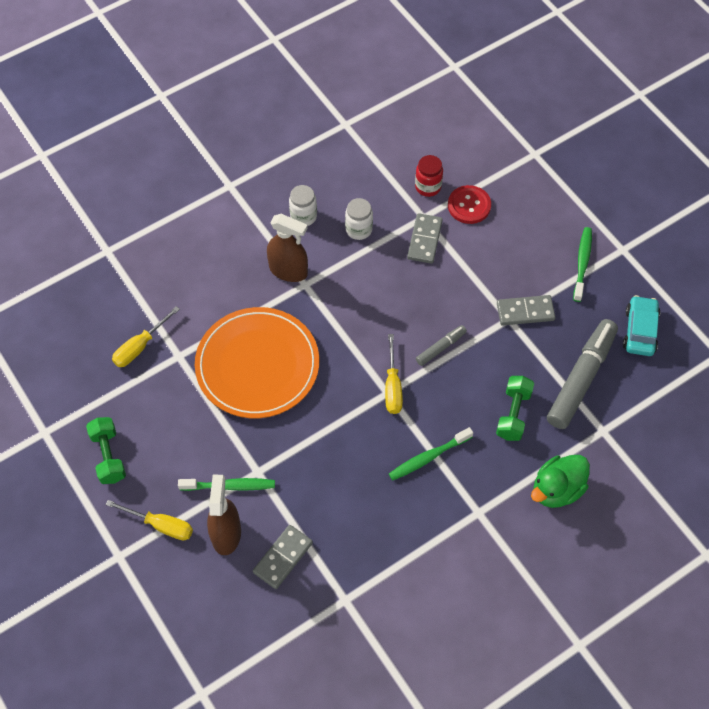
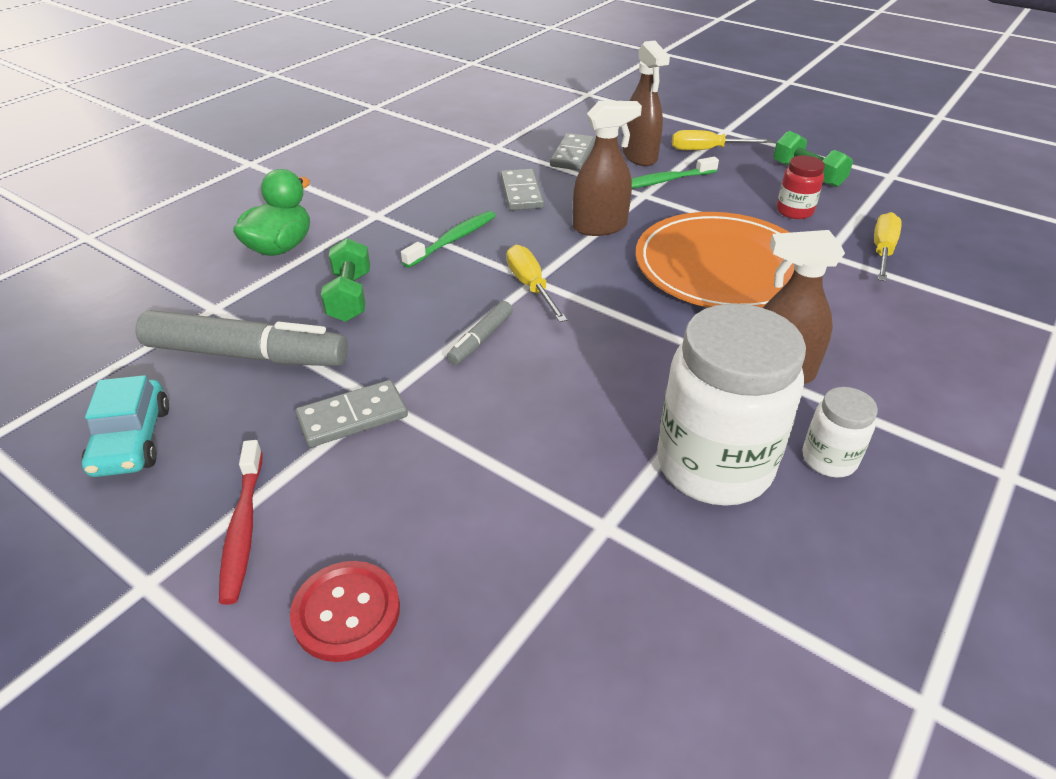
camera: 160 degrees right, 20 degrees down
white jar [345,198,373,240] -> white jar [658,304,806,506], size x2.10
grey domino [407,213,443,264] -> grey domino moved to [501,169,544,210]
red jar [415,155,443,197] -> red jar moved to [777,155,825,219]
red button [448,185,491,224] -> red button moved to [290,561,400,662]
grey marker [547,319,618,429] -> grey marker turned 90 degrees counterclockwise [136,310,348,366]
green toothbrush [573,227,592,302] -> red toothbrush [219,440,263,605]
none -> brown spray bottle [573,101,642,236]

